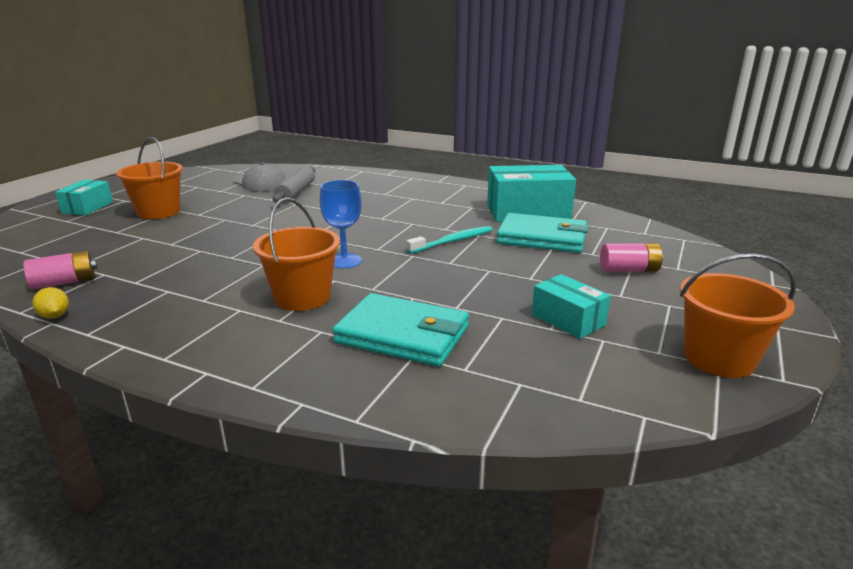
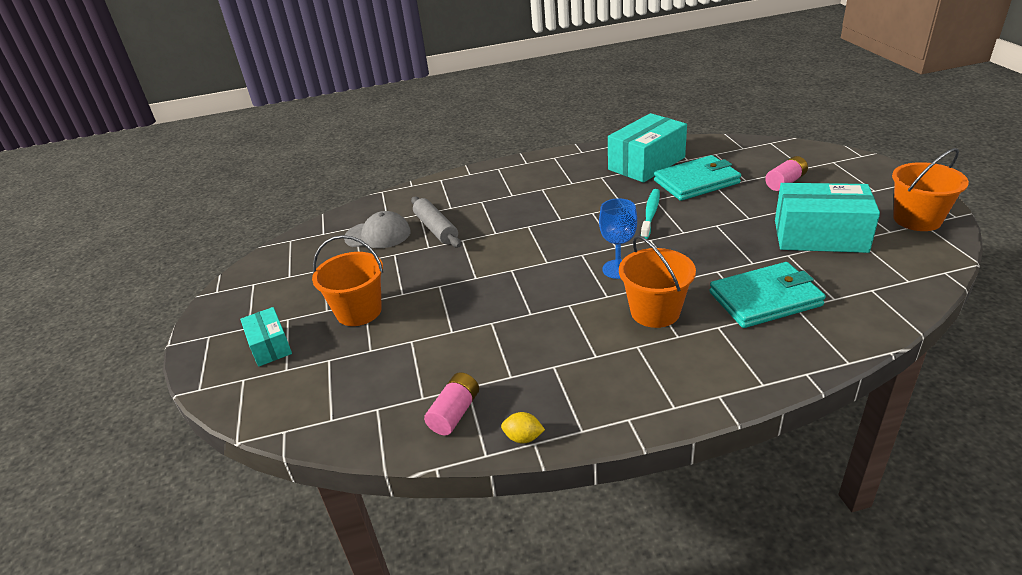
camera: 35 degrees left, 10 degrees up
turquoise box [532,274,611,339] -> turquoise box [775,183,880,253], size x1.80

